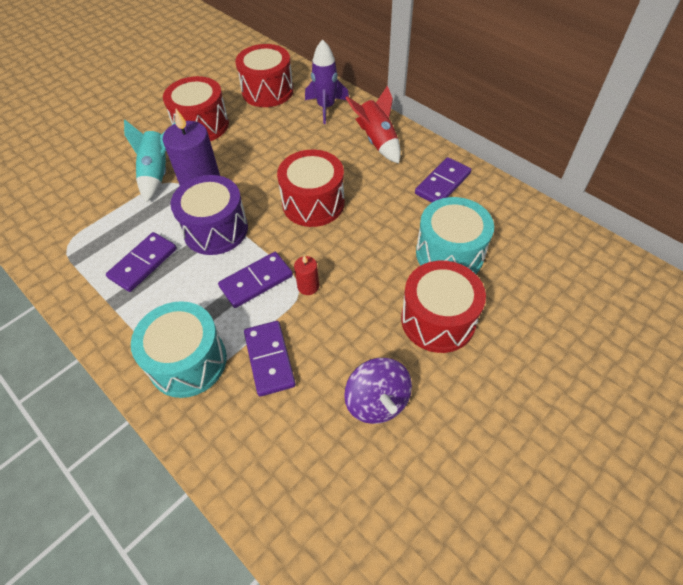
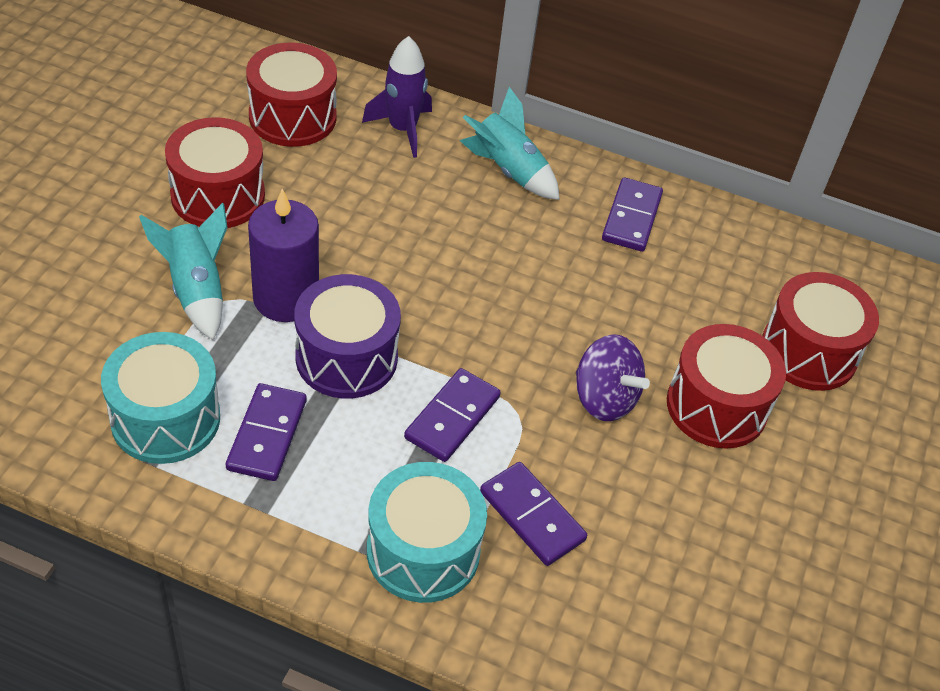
camera: 30 degrees left, 5 degrees down
red drum [277,150,345,227] -> red drum moved to [762,272,879,391]
red candle [294,255,319,295] -> none
purple spinning top [344,358,412,424] -> purple spinning top moved to [576,334,650,421]
red rocket [345,85,401,163] -> turquoise rocket [460,87,559,200]
turquoise drum [416,197,494,274] -> turquoise drum moved to [101,332,220,464]

